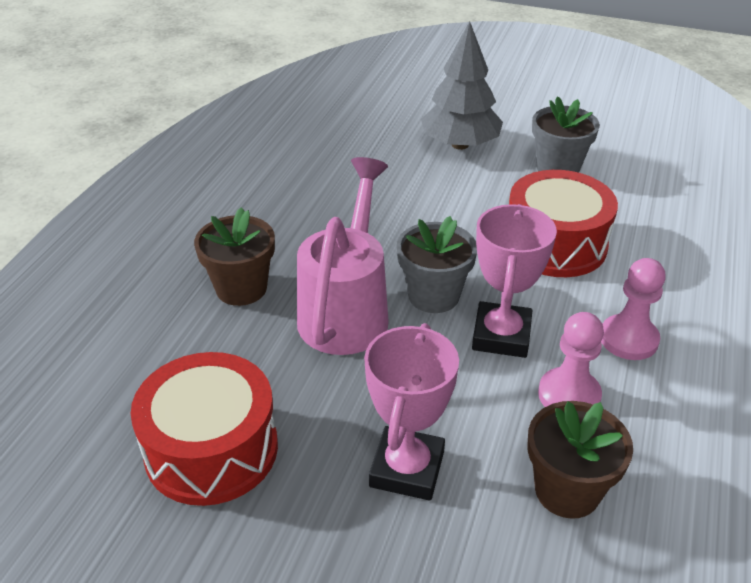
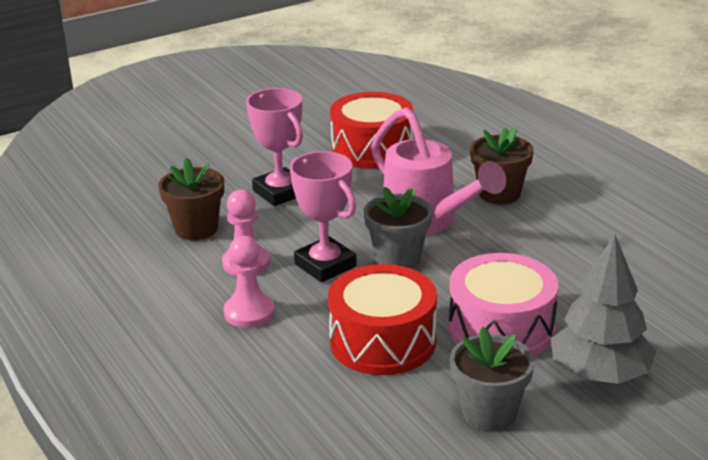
camera: 130 degrees right, 10 degrees down
none -> pink drum [449,253,558,357]

